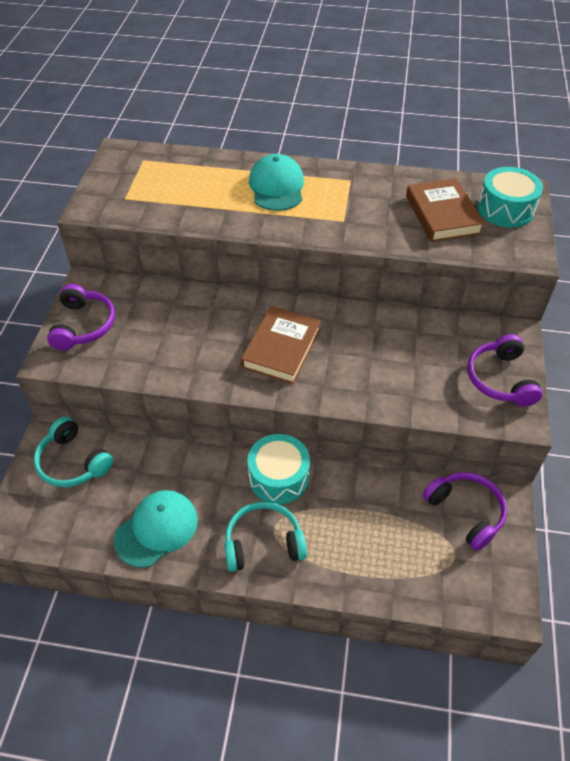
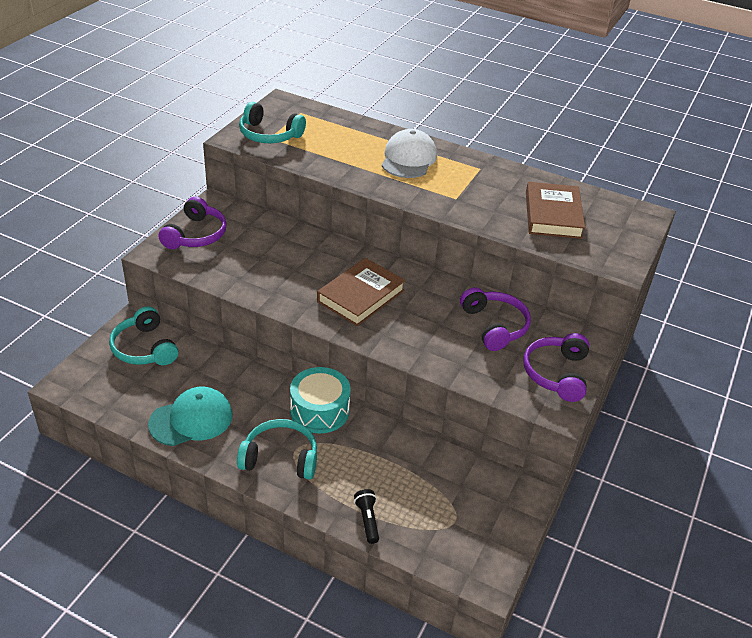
camera: 15 degrees right, 10 degrees down
turquoise cap [249,154,304,211] -> white cap [382,129,437,178]
purple headphones [423,472,507,551] -> purple headphones moved to [460,287,531,351]
turquoise drum [478,167,543,228] -> none
none -> turquoise headphones [239,102,306,143]
none -> black flashlight [354,489,379,544]

